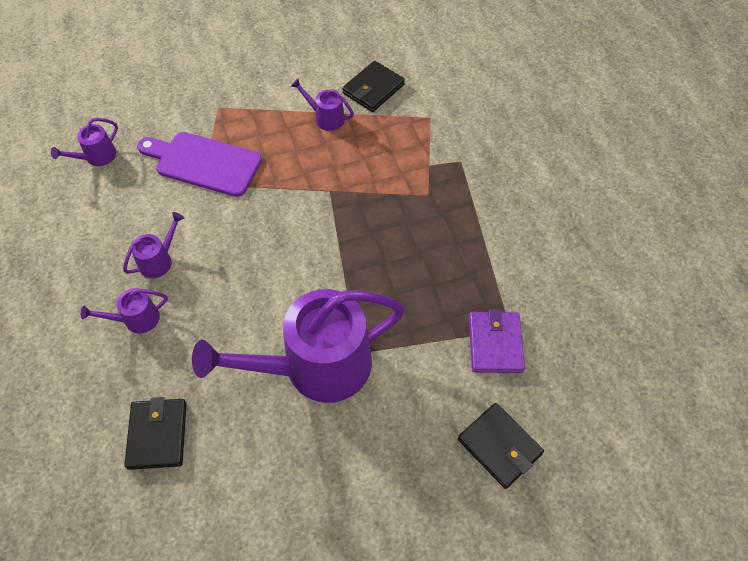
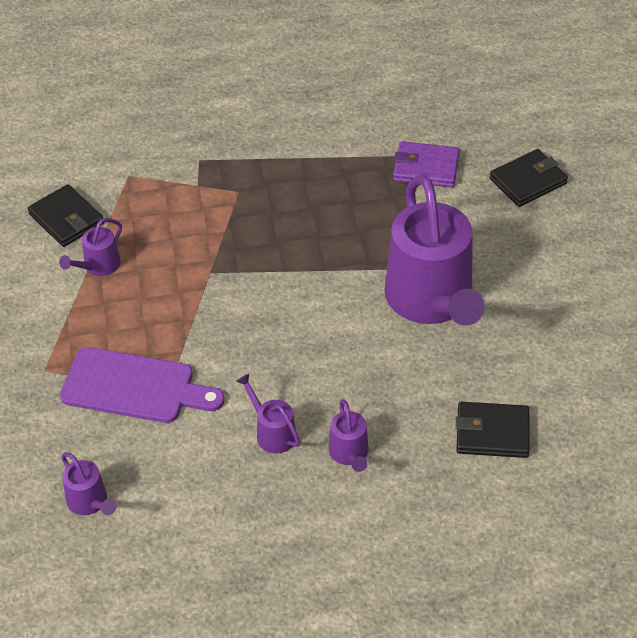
camera: 80 degrees left, 10 degrees down
purple cutting board [137,132,262,197] -> purple cutting board turned 105 degrees counterclockwise [60,347,225,423]

